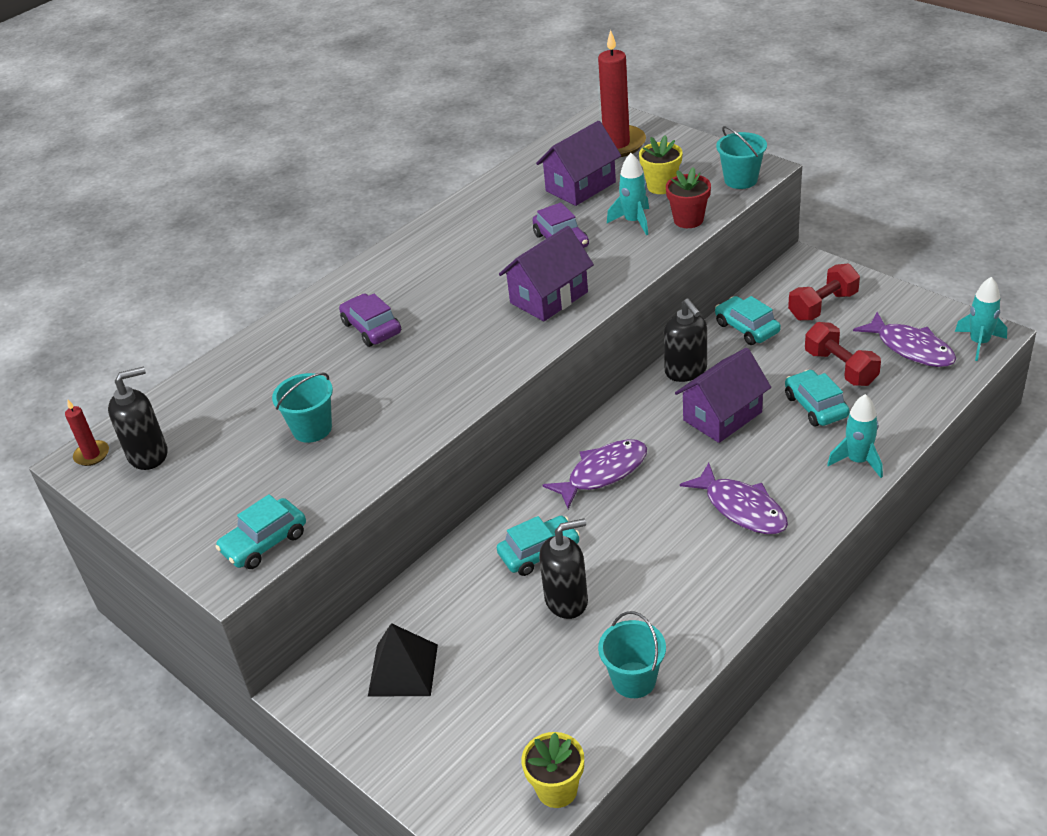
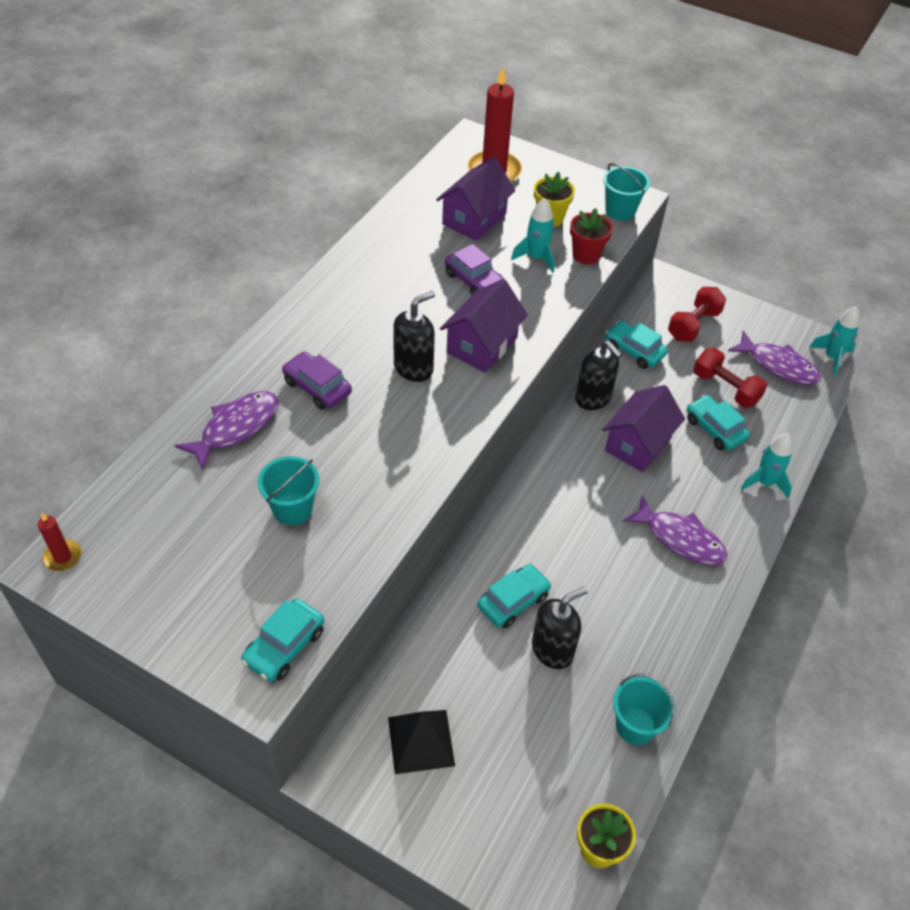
camera: 20 degrees left, 10 degrees up
black soap dispenser [108,366,167,470] -> black soap dispenser moved to [393,291,435,382]
purple fish [542,439,647,509] -> purple fish moved to [175,391,279,470]

